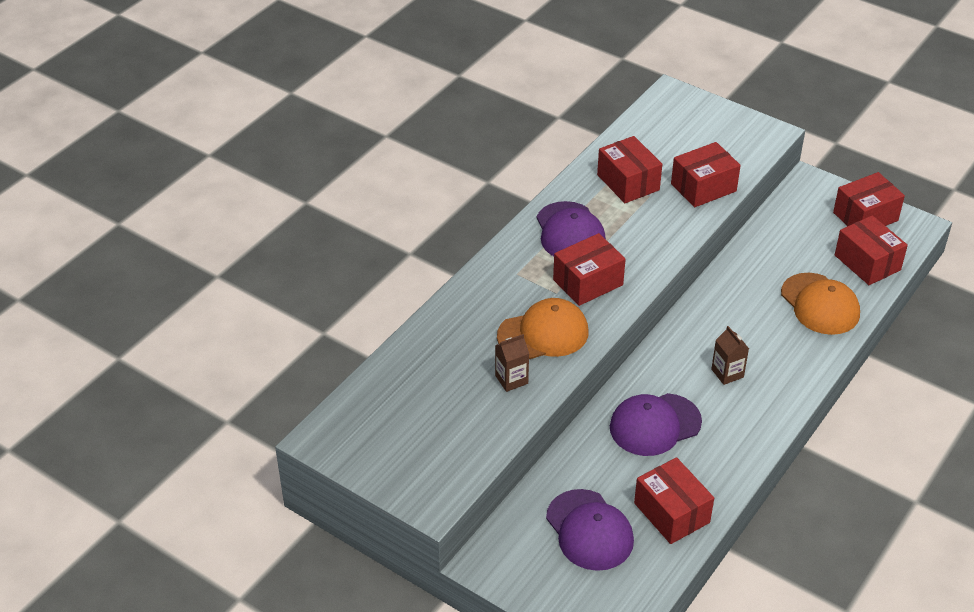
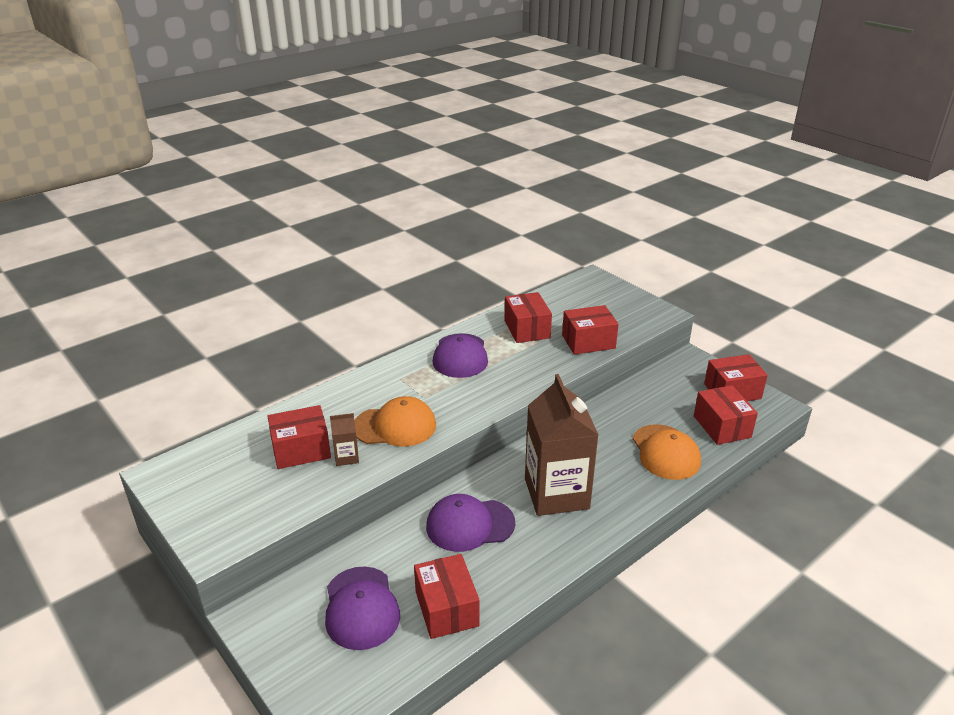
camera: 15 degrees right, 10 degrees down
red box [553,233,626,306] -> red box moved to [267,405,331,469]
brown carton [711,326,749,385] -> brown carton [525,374,599,516], size x2.43

